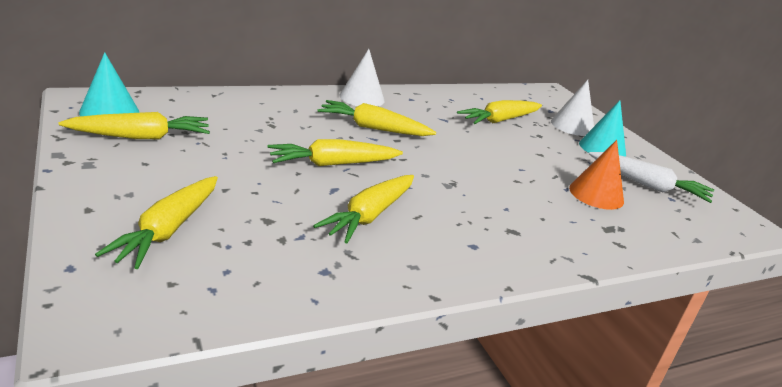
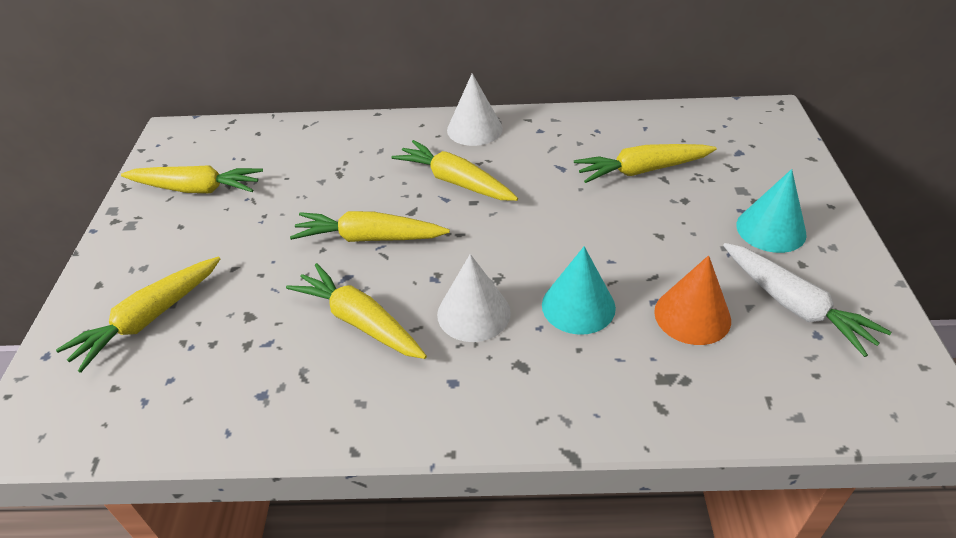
camera: 30 degrees right, 15 degrees up
turquoise cone [79,52,139,116] -> turquoise cone moved to [542,246,616,335]
yellow carrot [313,175,414,243] -> yellow carrot turned 75 degrees clockwise [286,263,427,359]
white cone [551,80,594,136] -> white cone moved to [437,254,511,342]

